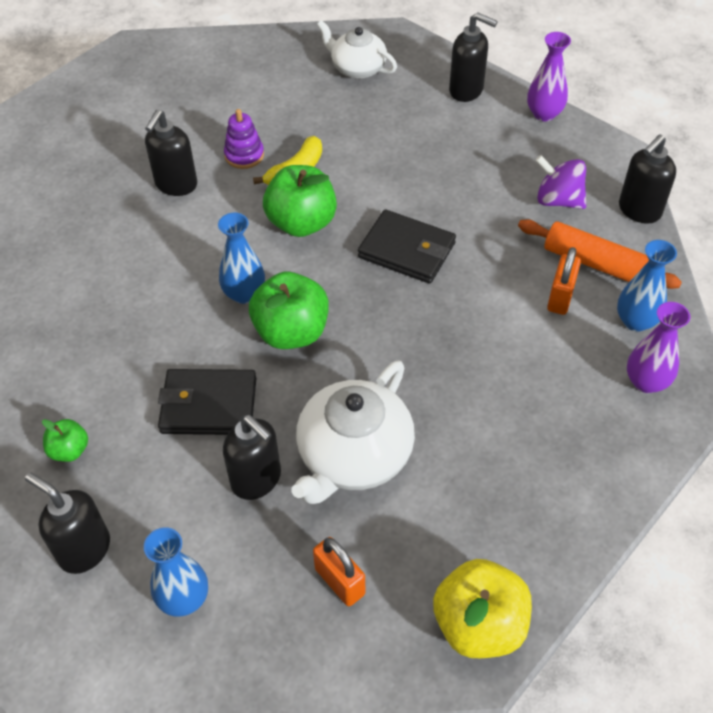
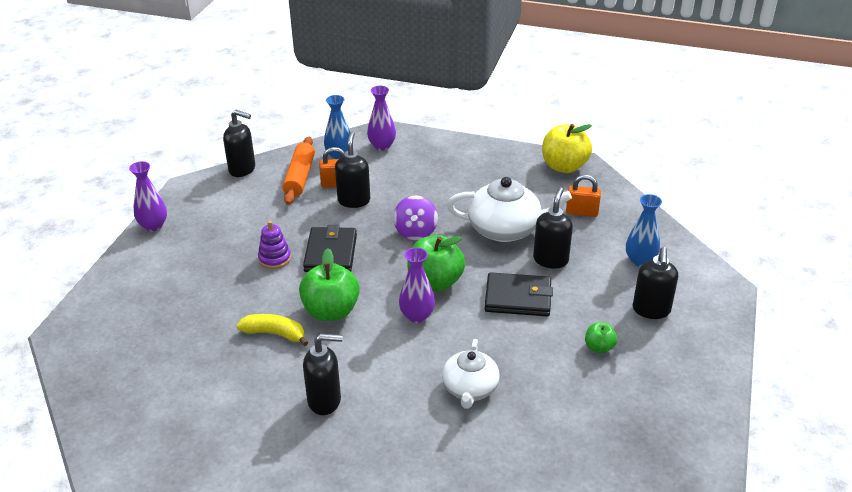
camera: 115 degrees left, 15 degrees down
black wallet [158,369,256,435] -> black wallet turned 60 degrees counterclockwise [485,272,553,316]
blue vase [218,213,265,304] -> purple vase [399,247,435,323]
purple stacking toy [224,109,264,169] -> purple stacking toy moved to [258,221,291,269]
orange padlock [313,537,365,606] -> orange padlock turned 75 degrees clockwise [566,175,601,217]
white teapot [317,20,397,79] -> white teapot moved to [442,339,500,409]
black soap dispenser [449,12,498,102] -> black soap dispenser moved to [335,132,370,208]
purple spinning top [535,155,586,209] -> purple spinning top moved to [393,196,438,240]

